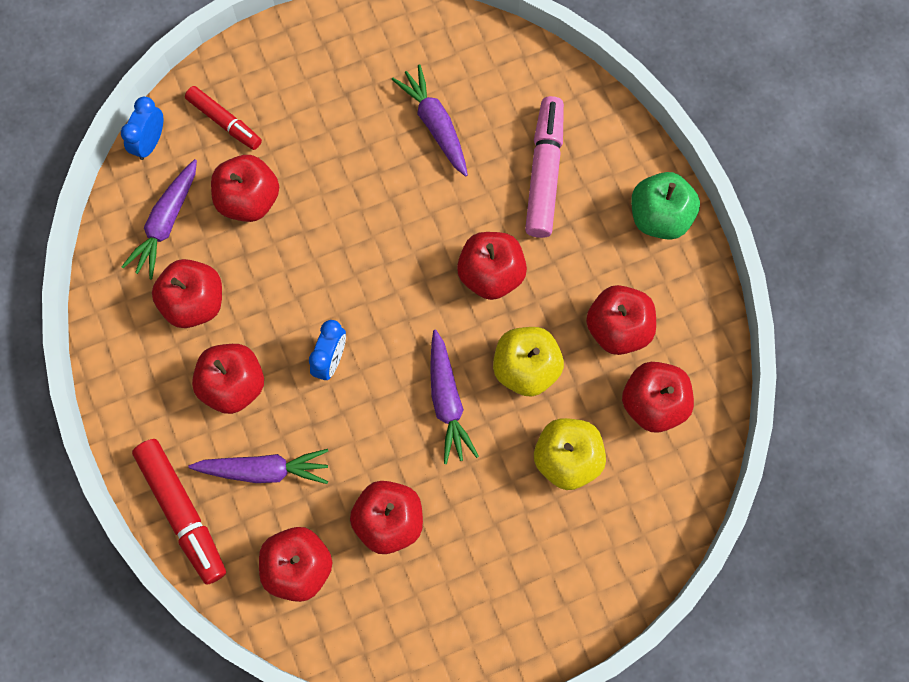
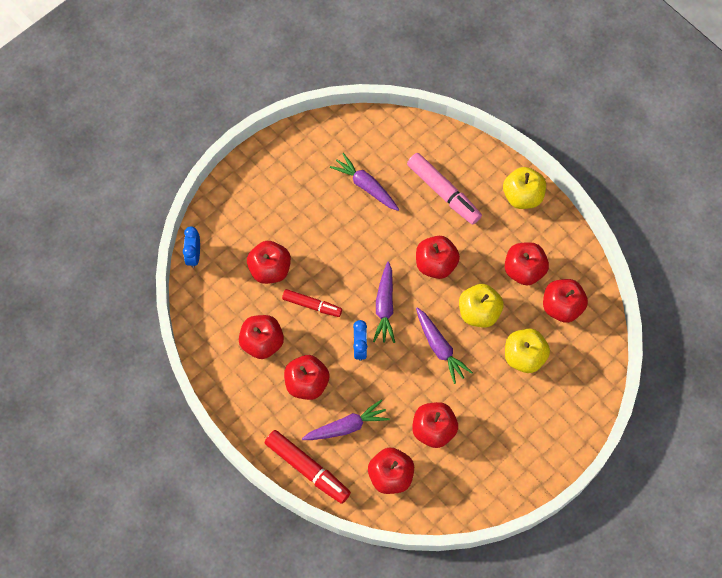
camera: 20 degrees left, 5 degrees down
purple carrot [121,159,197,279] -> purple carrot moved to [373,261,395,343]
red marker [185,86,262,150] -> red marker moved to [282,289,342,317]
pink marker [525,96,564,238] -> pink marker turned 150 degrees clockwise [407,153,482,225]
green apple [631,172,700,240] -> yellow apple [503,167,546,209]

